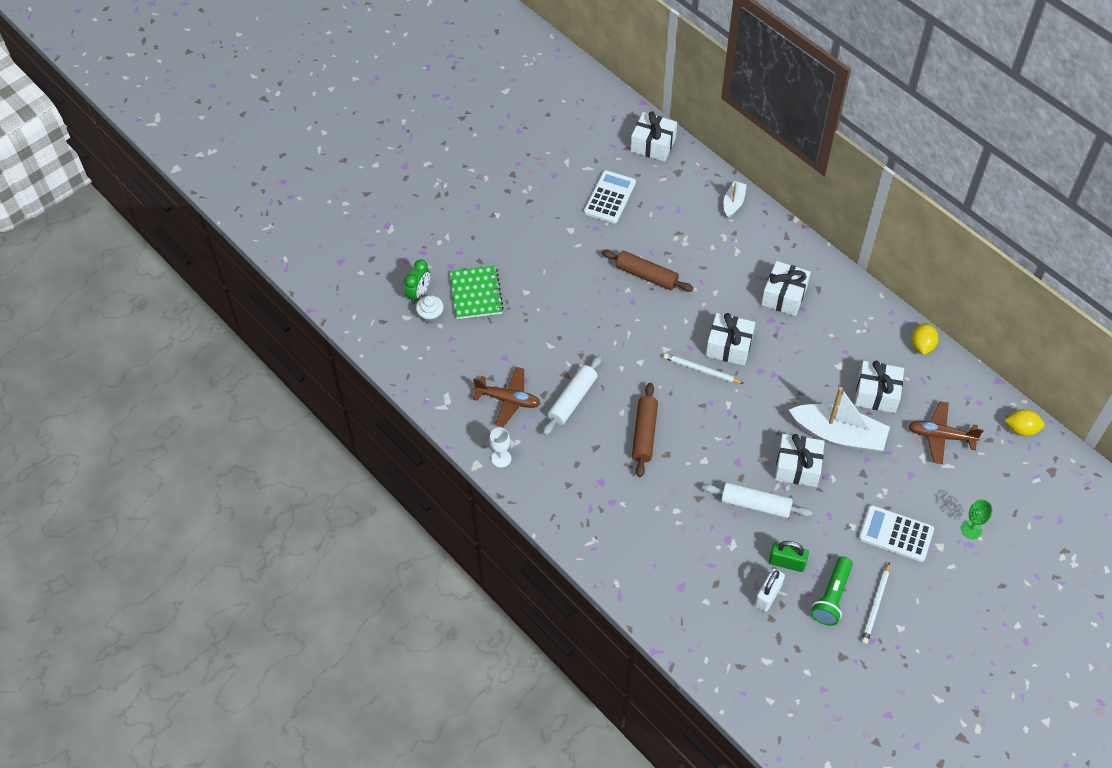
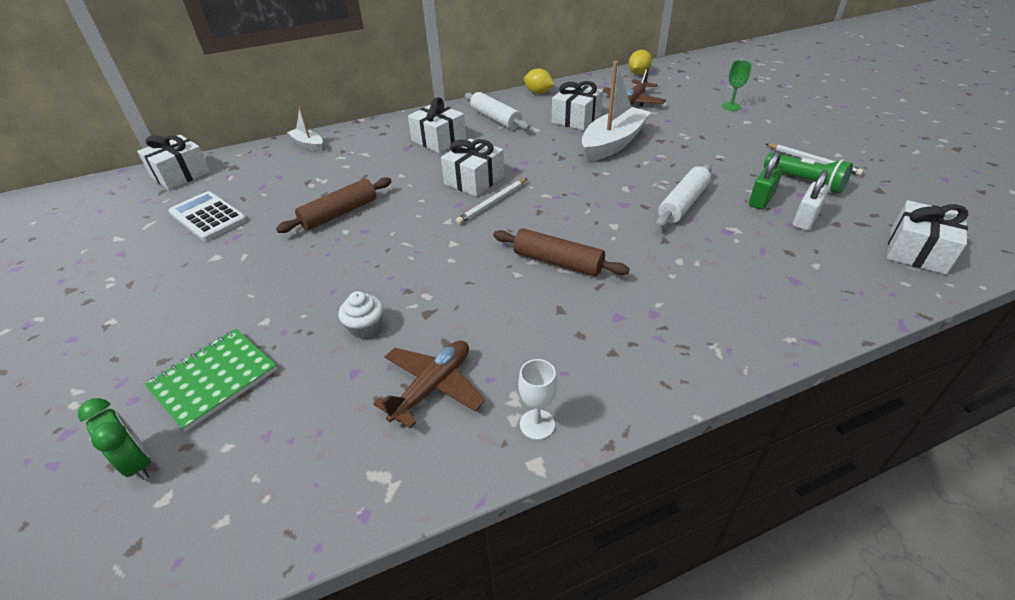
camera: 70 degrees left, 15 degrees down
white cupcake [416,295,444,323] -> white cupcake moved to [338,291,383,339]
green notebook [450,266,504,319] -> green notebook turned 60 degrees counterclockwise [145,329,277,432]
white rolling pin [543,356,602,435] -> white rolling pin moved to [465,92,530,130]
white padlock [755,569,785,612] -> white padlock turned 75 degrees clockwise [793,170,829,231]
white gift [775,434,825,487] -> white gift moved to [887,200,968,275]
white calculator [859,505,934,562] -> none

